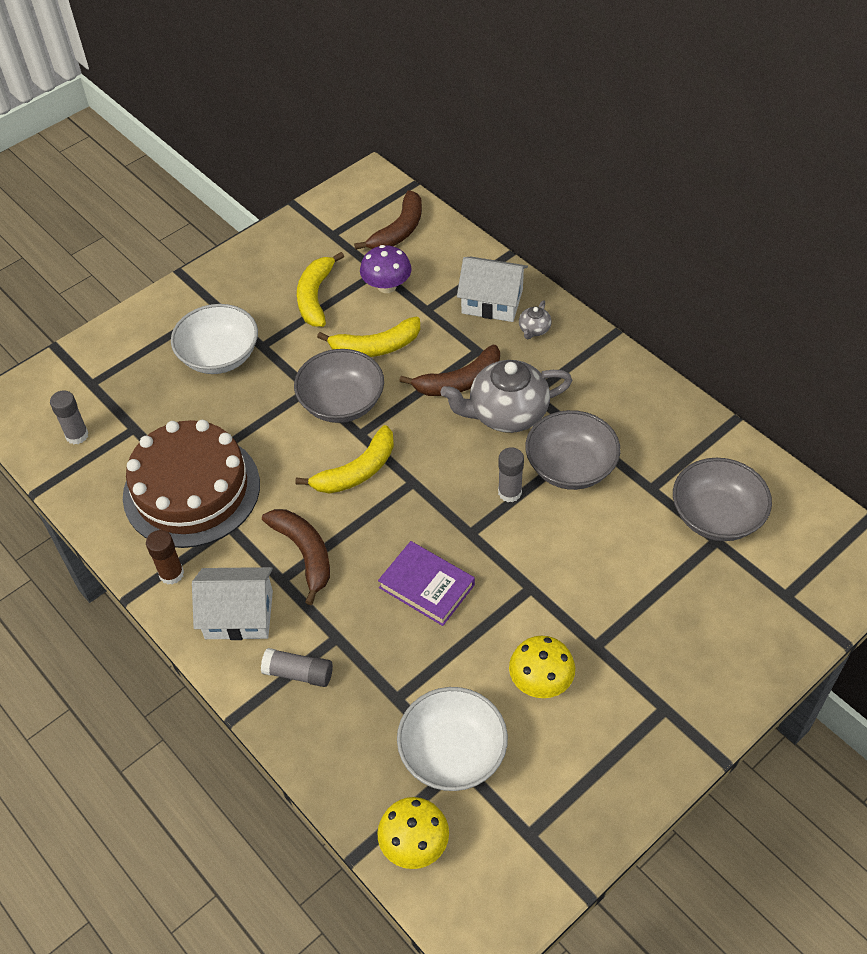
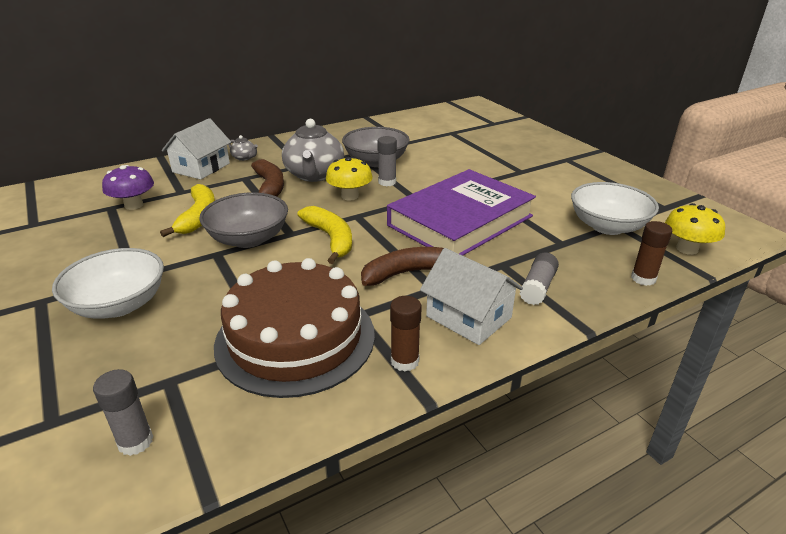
camera: 80 degrees left, 20 degrees down
white house [192,567,273,640] -> white house turned 60 degrees counterclockwise [420,248,523,345]
yellow banana [297,252,344,327] -> none
brown banana [354,190,422,250] -> none
purple book [378,541,475,626] -> purple book [387,169,536,256], size x1.92
yellow mushroom [509,636,575,698] -> yellow mushroom moved to [326,157,373,200]
grey bowl [673,458,772,541] -> none
none -> brown glue stick [631,221,672,286]

